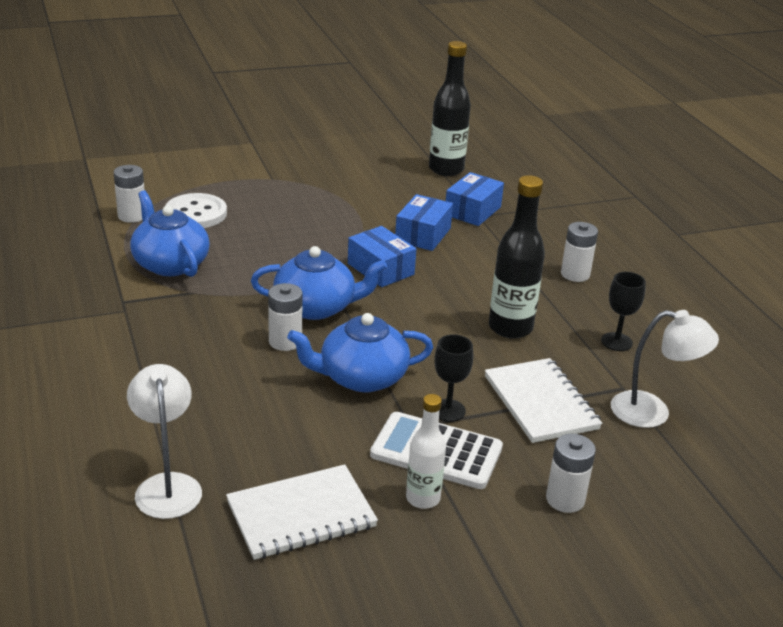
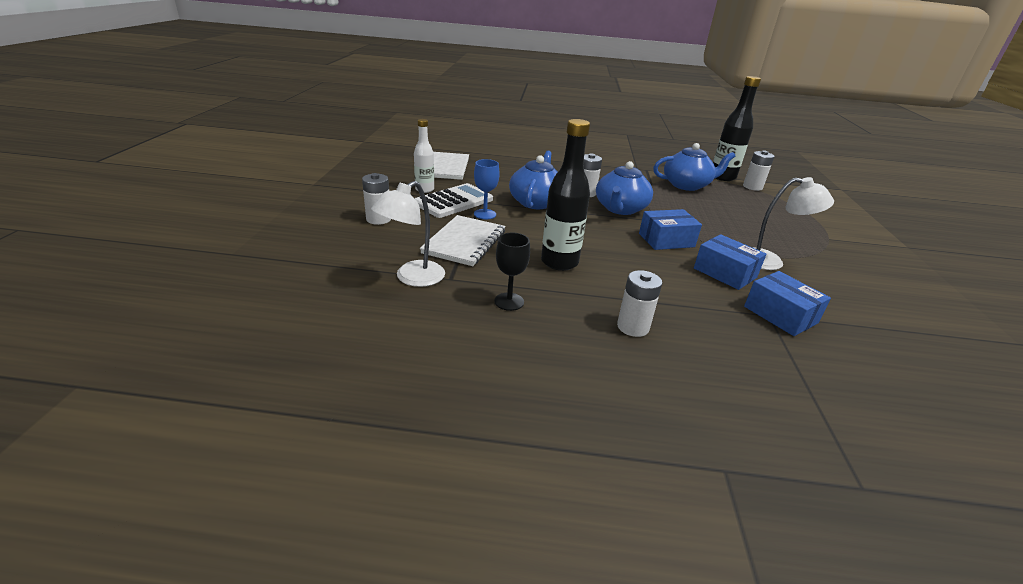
camera: 115 degrees right, 0 degrees up
white lamp [127,364,202,519] -> white lamp moved to [752,177,834,270]
white button [165,193,227,228] -> none
black bottle [429,41,471,176] -> black bottle moved to [713,76,761,181]
black goblet [434,334,473,422] -> blue goblet [474,159,500,219]
white notebook [485,358,602,443] -> white notebook turned 75 degrees counterclockwise [420,215,505,266]

